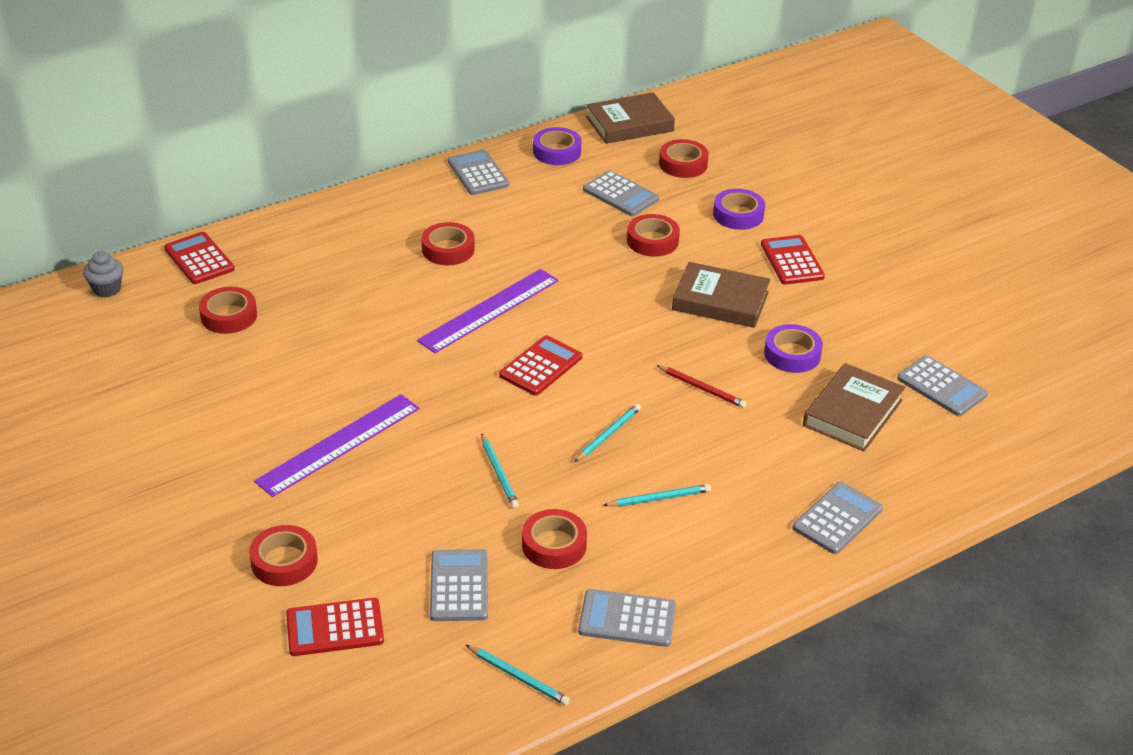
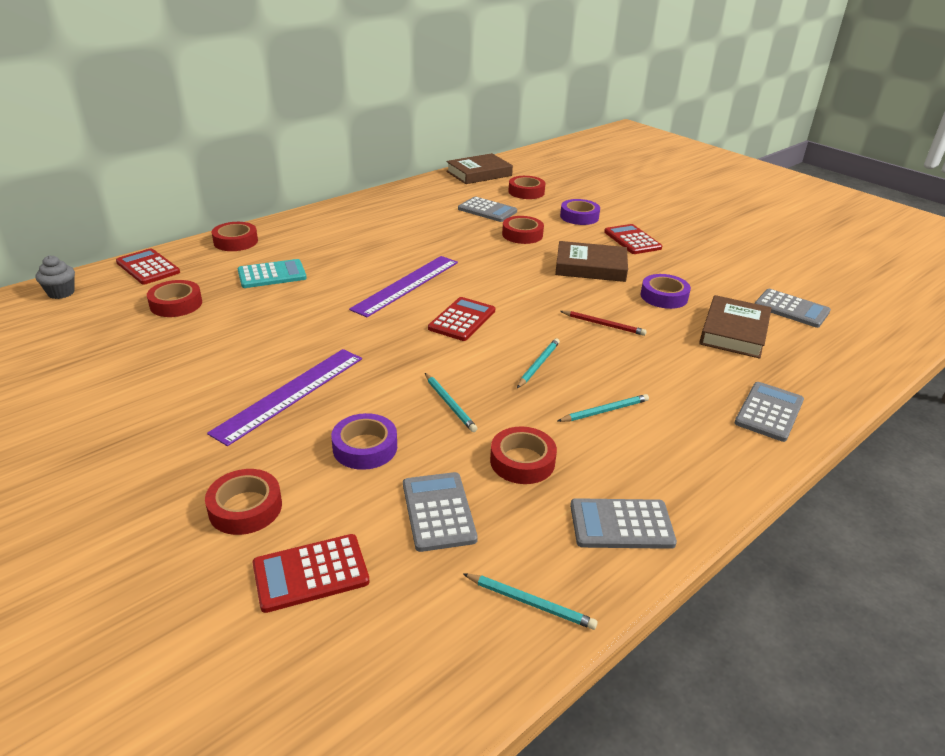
camera: 10 degrees left, 5 degrees down
red tape [422,222,475,265] -> red tape moved to [212,222,258,251]
grey calculator [448,150,509,195] -> none
purple tape [533,127,581,165] -> purple tape moved to [331,413,397,470]
none -> turquoise calculator [237,259,307,288]

